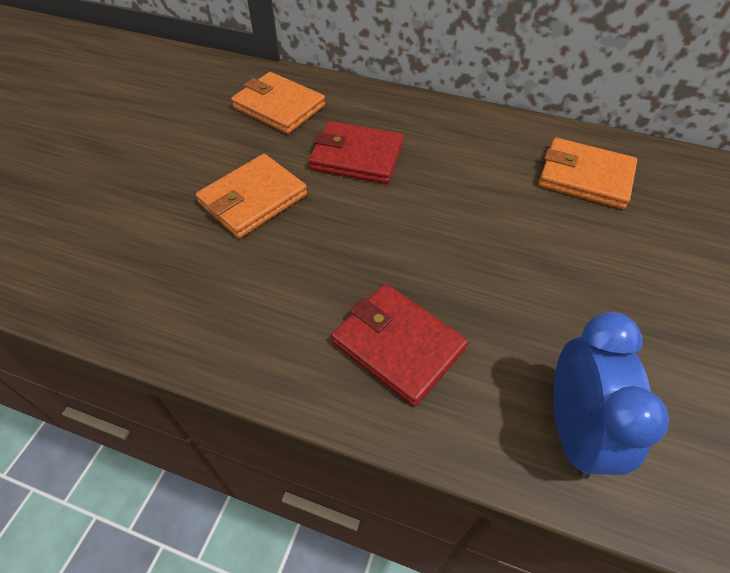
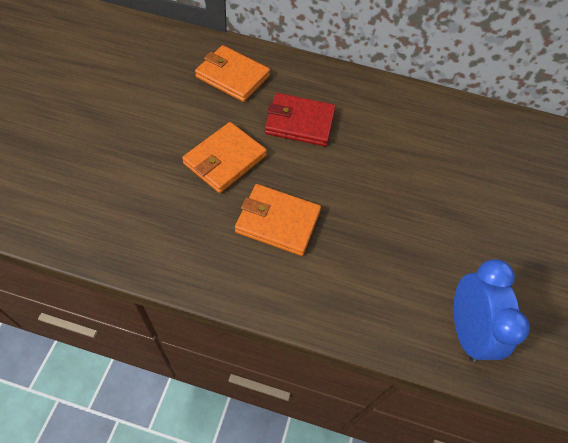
camera: 10 degrees left, 5 degrees up
red wallet [331,284,468,407] -> none
orange wallet [538,138,637,209] -> orange wallet moved to [235,184,321,256]

